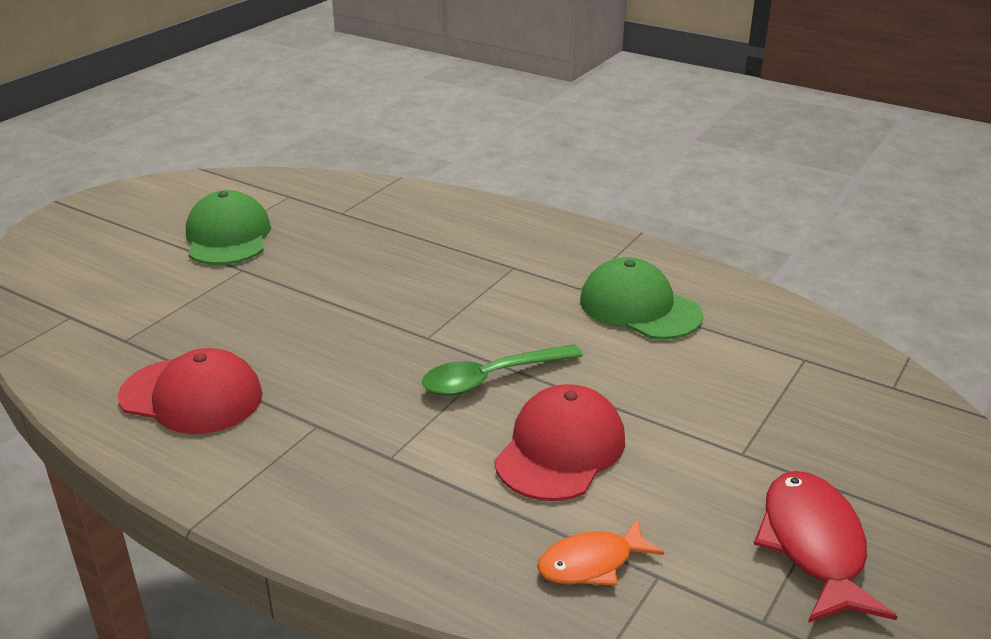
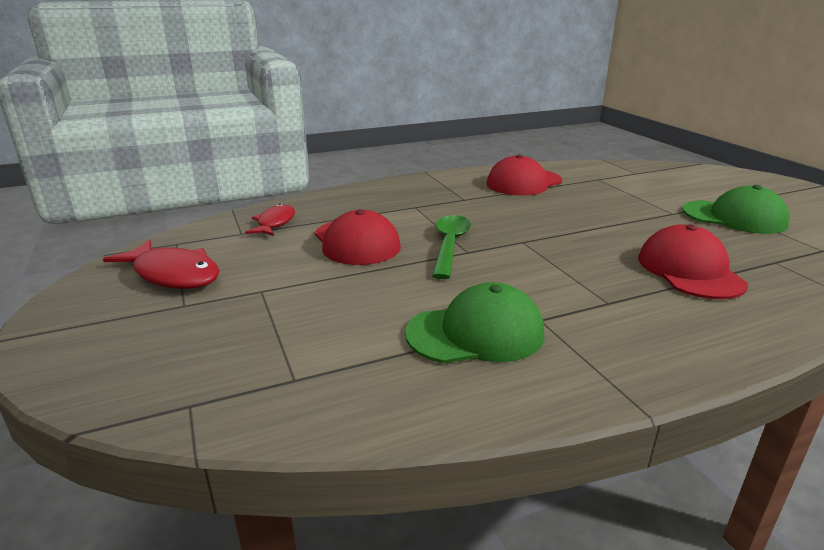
camera: 125 degrees right, 5 degrees down
orange fish [537,519,664,586] -> red fish [245,204,295,236]
none -> red cap [638,224,748,299]

